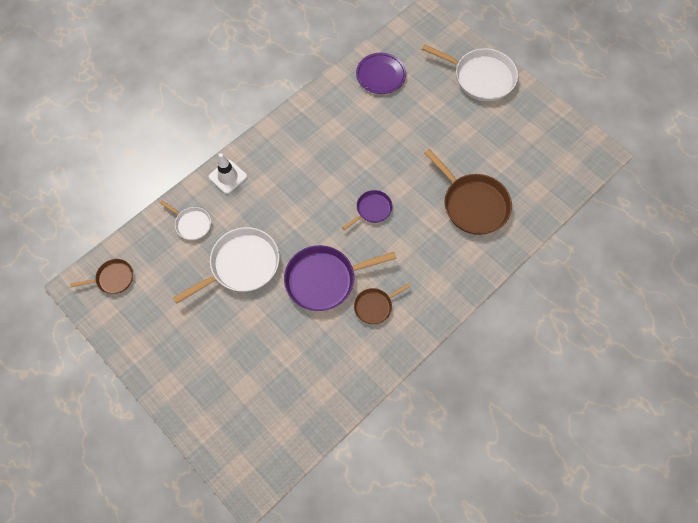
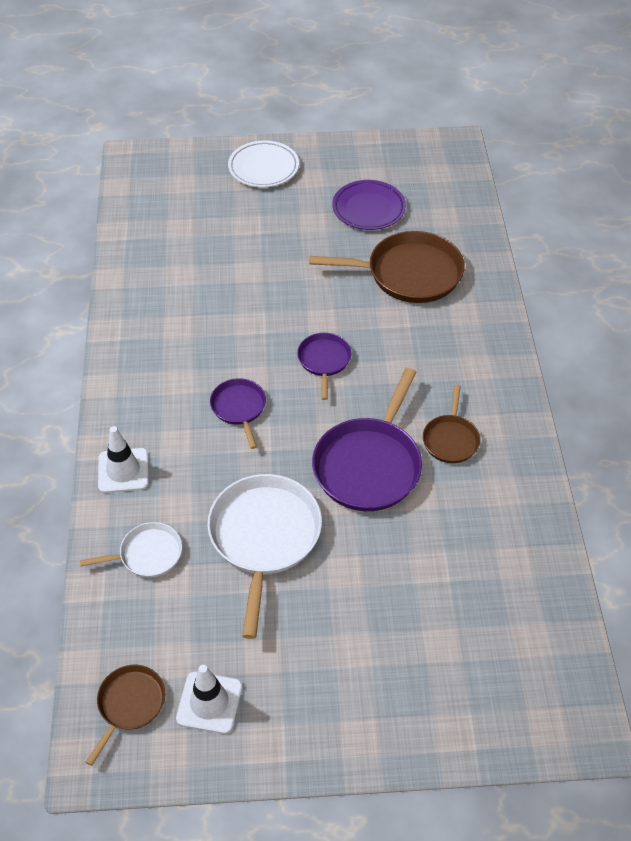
camera: 50 degrees left, 15 degrees down
purple plate [356,53,406,94] -> purple plate moved to [332,180,406,230]
white pan [422,44,518,101] -> white plate [228,141,299,187]
none -> white traffic cone [176,665,242,734]
none -> purple pan [210,378,266,449]

